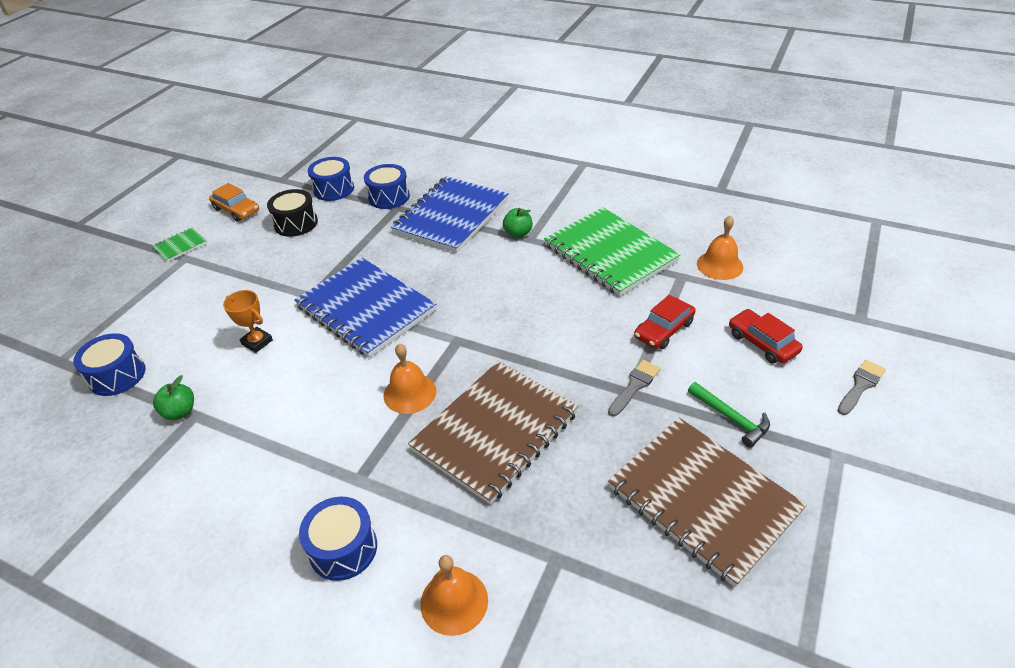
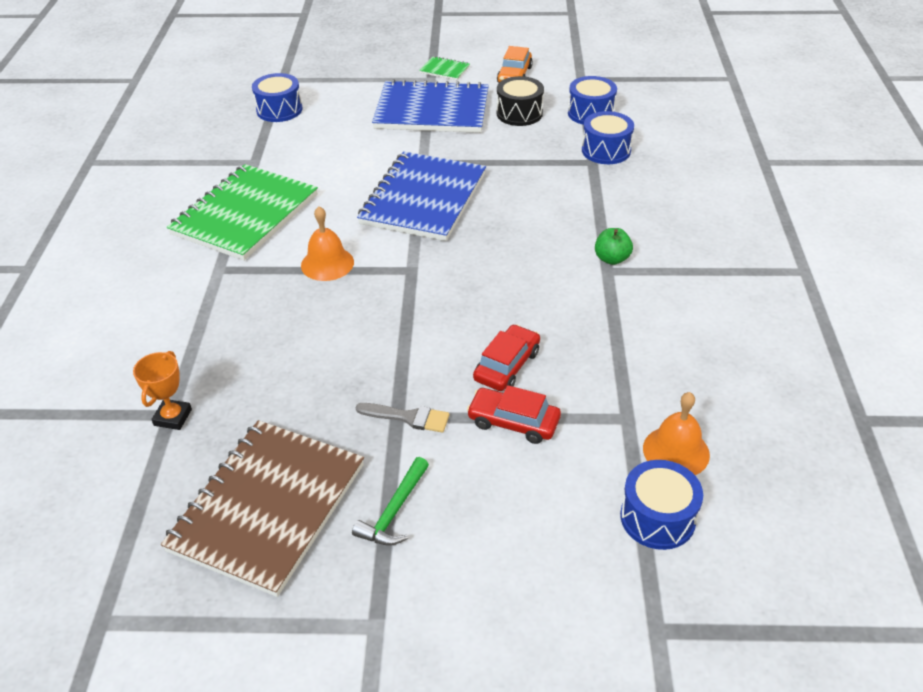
camera: 65 degrees right, 0 degrees up
green apple [153,375,194,420] -> none
orange trophy [223,290,273,353] -> orange trophy moved to [133,351,192,430]
blue drum [299,496,377,581] -> blue drum moved to [620,460,703,550]
blue notebook [391,176,509,253] -> blue notebook moved to [372,79,489,133]
brown notebook [408,361,578,505] -> none
orange bell [421,555,488,636] -> none
green notebook [544,207,681,296] -> green notebook moved to [167,164,318,261]
red car [729,309,803,363] -> red car moved to [473,324,540,391]
grey brush [838,360,886,415] -> none

